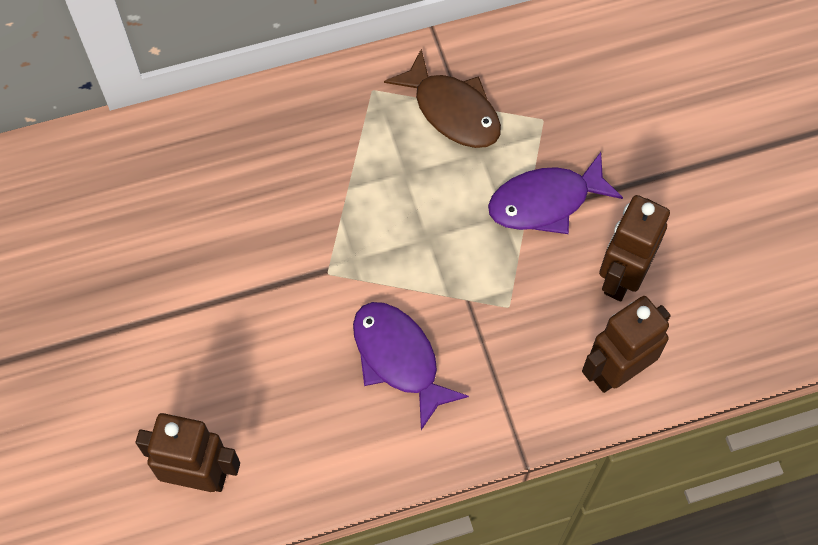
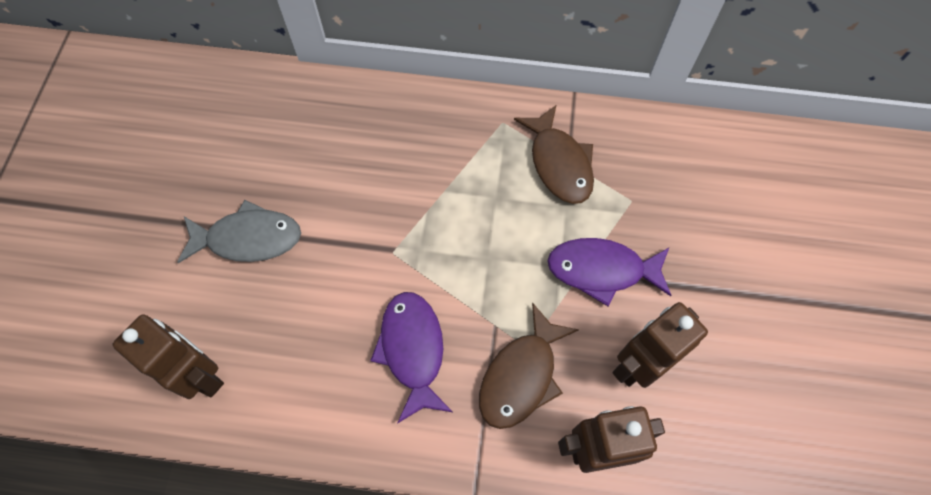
camera: 25 degrees right, 0 degrees up
none -> grey fish [177,200,301,263]
none -> brown fish [479,303,579,429]

